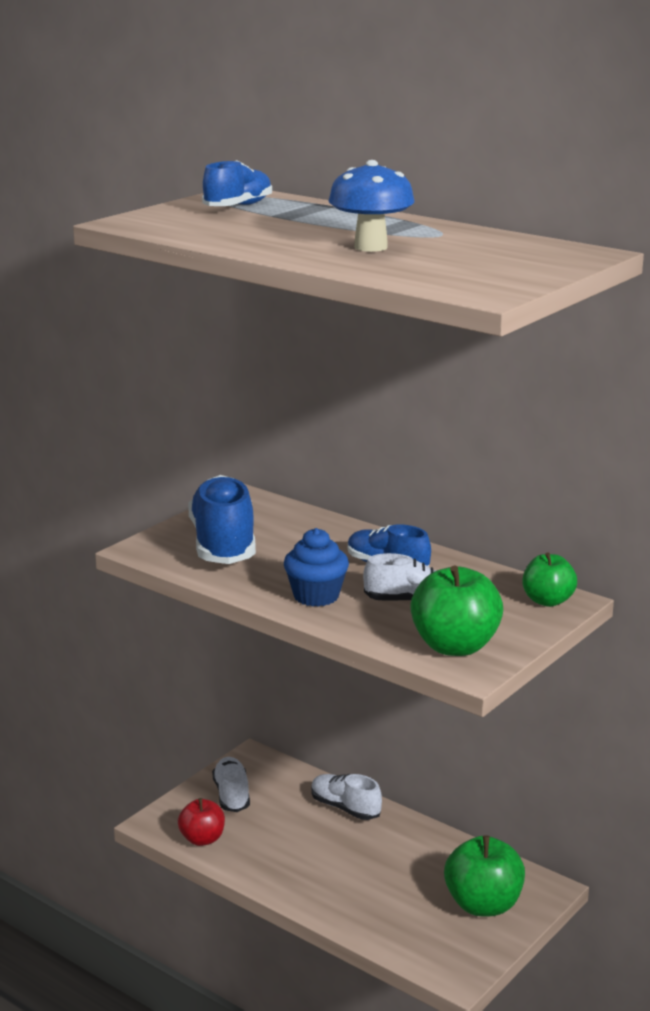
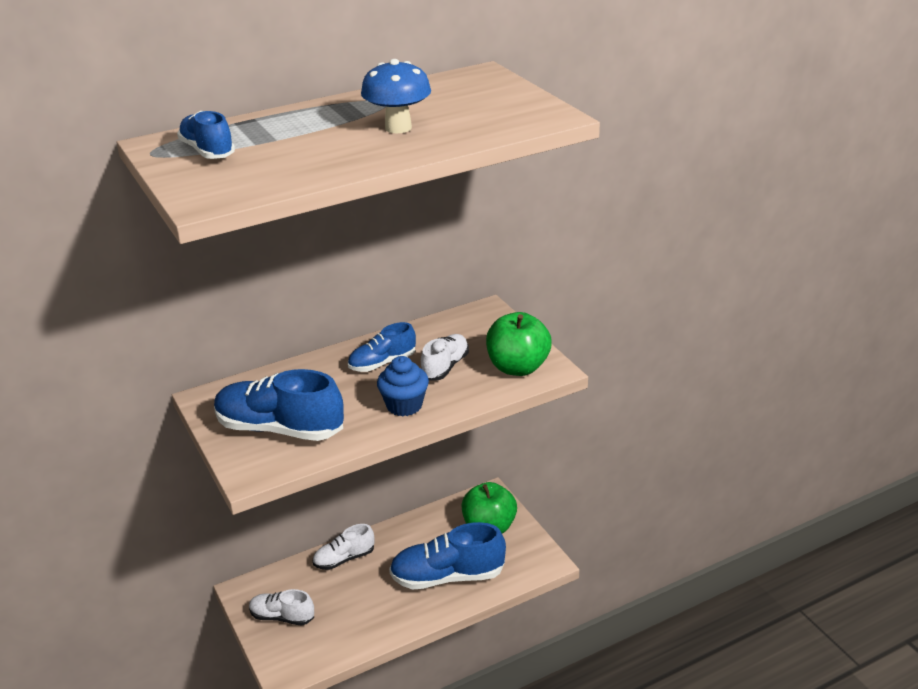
camera: 65 degrees left, 10 degrees up
red apple [178,798,225,846] -> none
green apple [522,552,577,607] -> none
none -> blue shoe [389,522,506,590]

